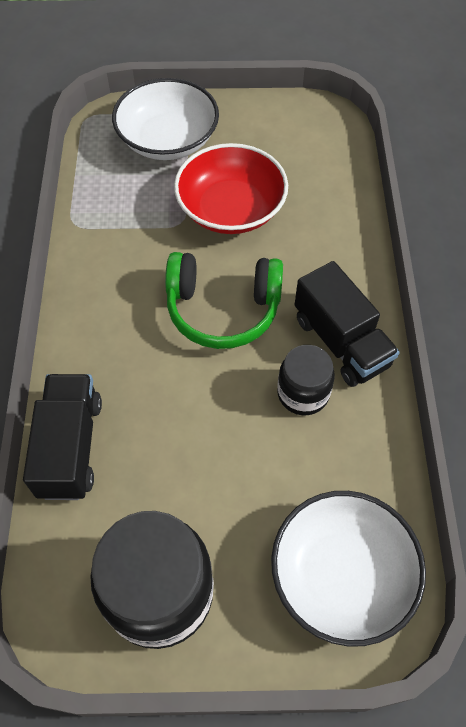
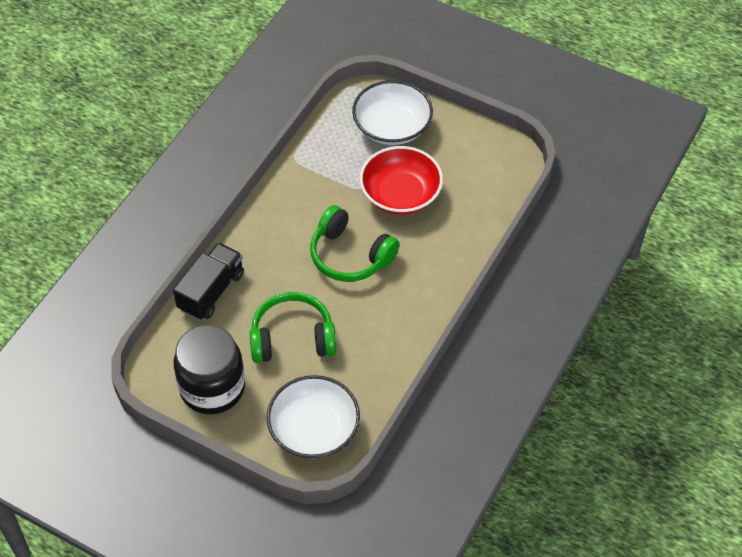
camera: 30 degrees right, 5 degrees down
black jar [277,345,335,415] -> none
black truck [295,261,400,387] -> none
none -> green headphones [250,292,336,363]

